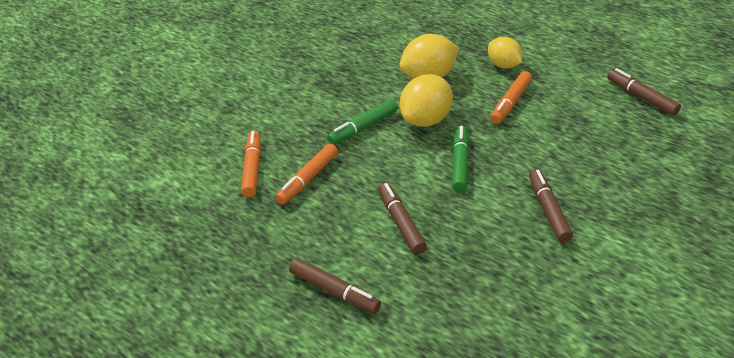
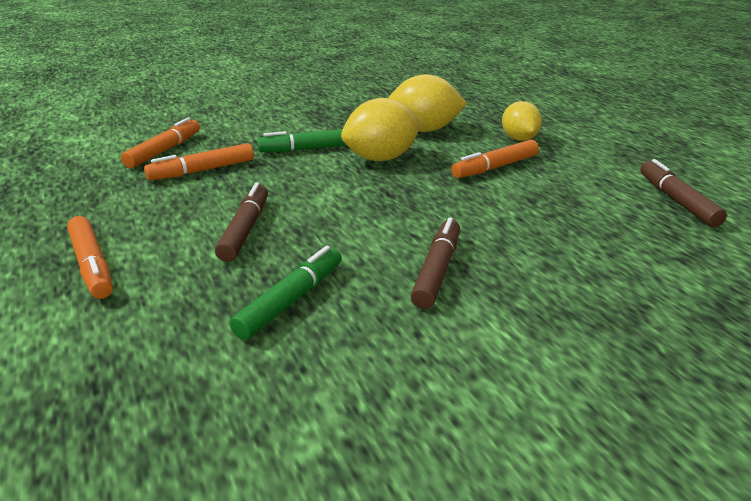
camera: 25 degrees right, 10 degrees down
brown marker [289,258,381,314] -> orange marker [67,216,113,299]
green marker [452,126,469,192] -> green marker moved to [230,246,341,340]

